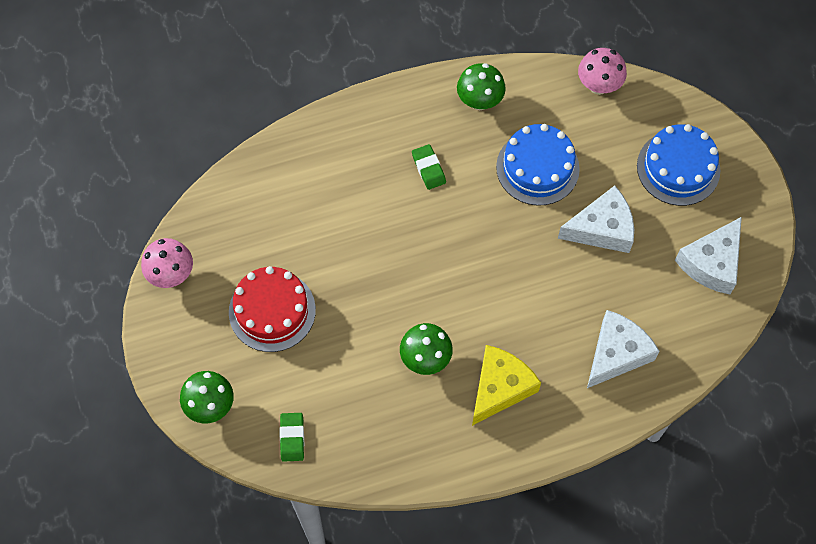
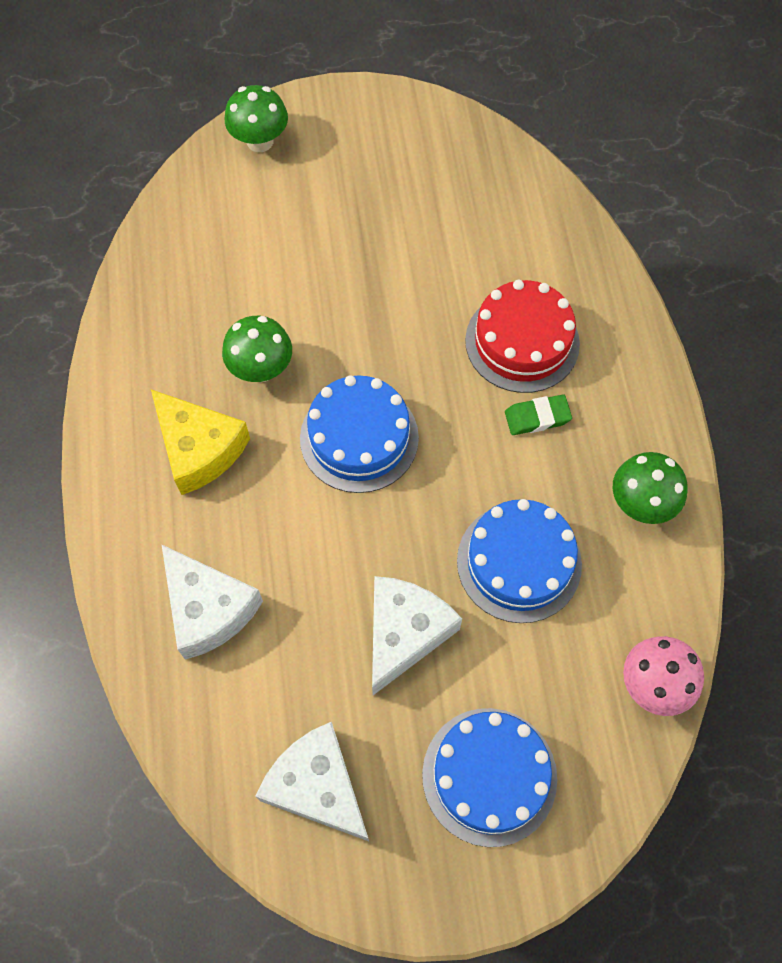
camera: 100 degrees right, 0 degrees up
pink mushroom [141,238,193,288] -> none
red cake [229,266,316,352] -> red cake moved to [465,280,580,393]
green eraser [280,413,304,462] -> none
white cheese [558,186,634,253] -> white cheese turned 150 degrees counterclockwise [372,576,462,695]
none -> blue cake [300,375,419,493]

